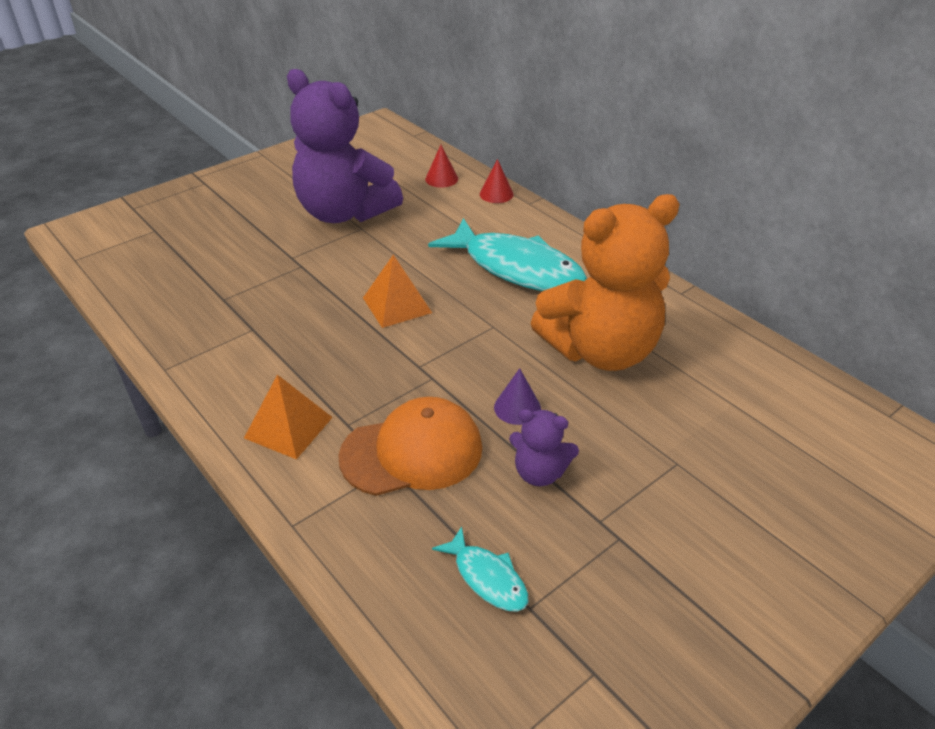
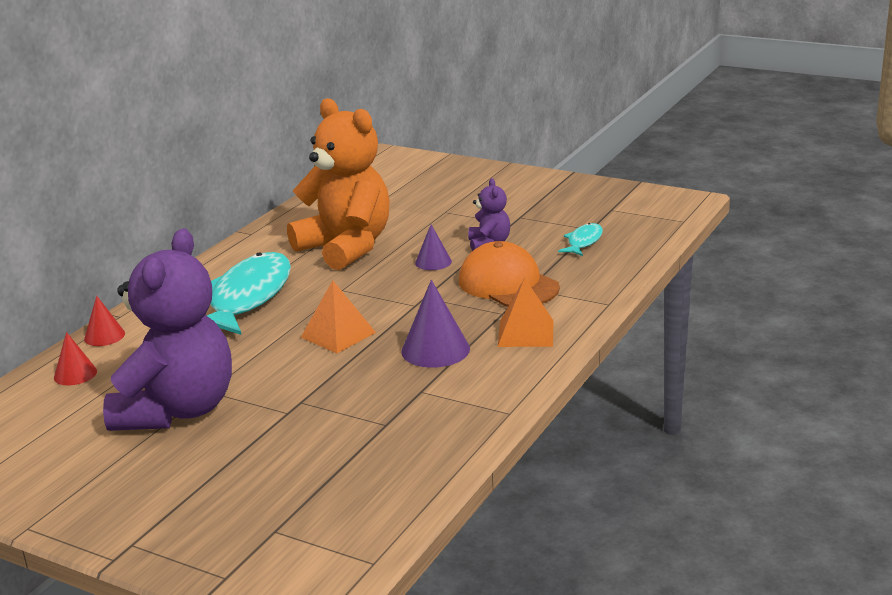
camera: 110 degrees left, 15 degrees down
none -> purple cone [401,280,470,368]

